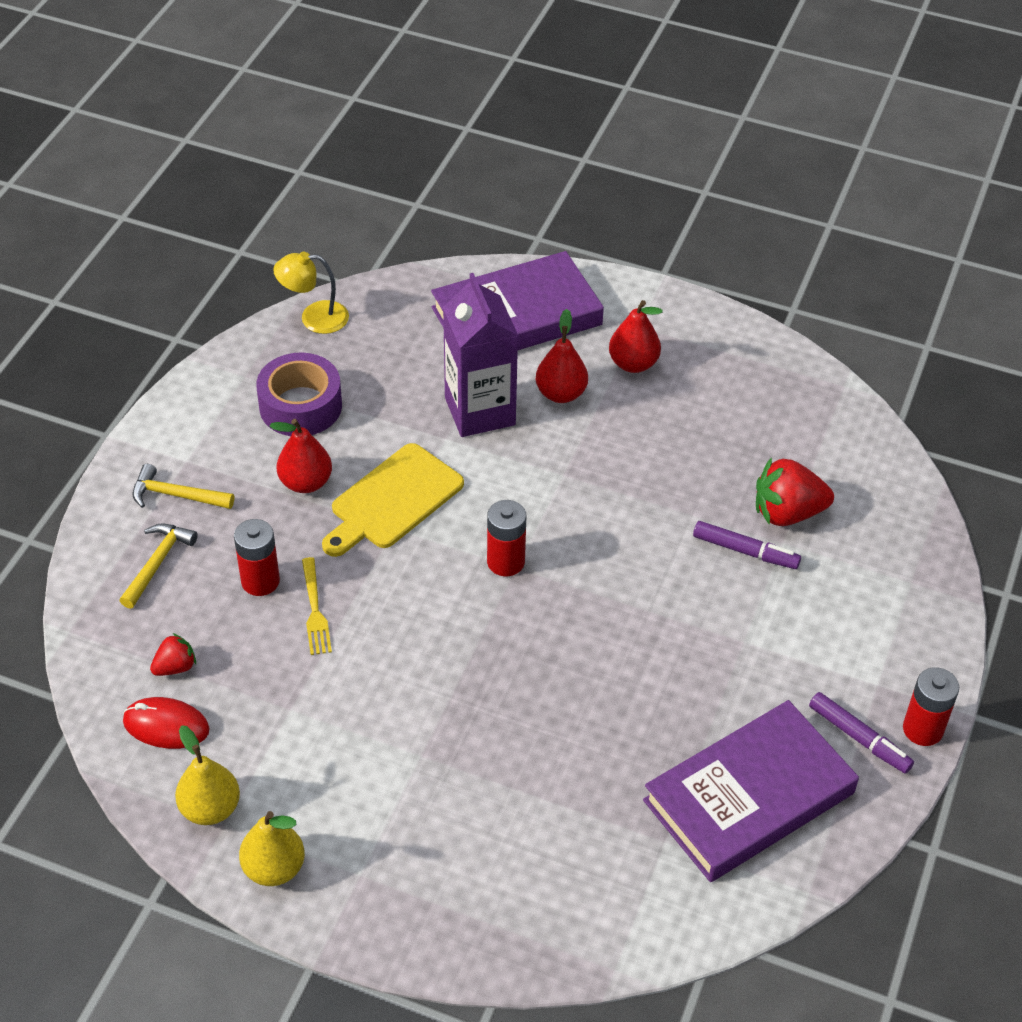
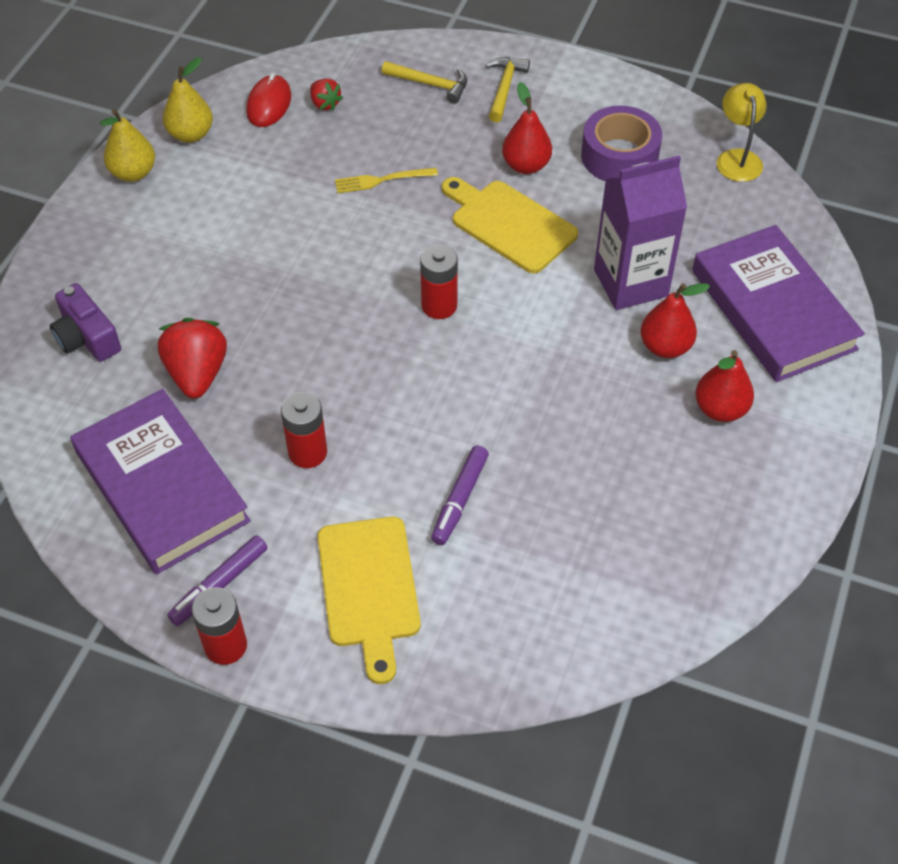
camera: 90 degrees right, 5 degrees up
red battery [234,519,280,596] -> red battery moved to [281,392,327,468]
red strawberry [756,457,834,526] -> red strawberry moved to [158,318,227,398]
none -> purple camera [50,283,121,362]
none -> yellow cutting board [318,516,421,684]

